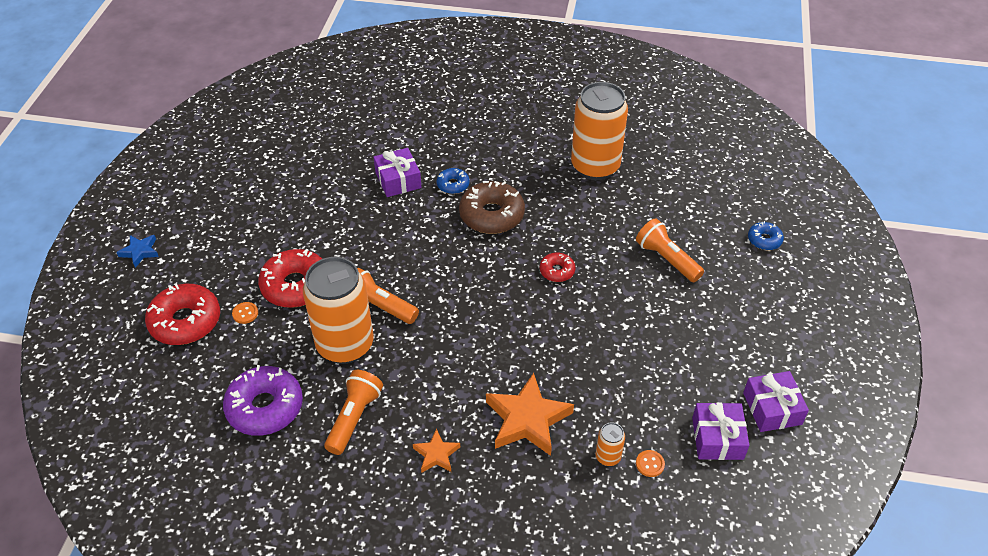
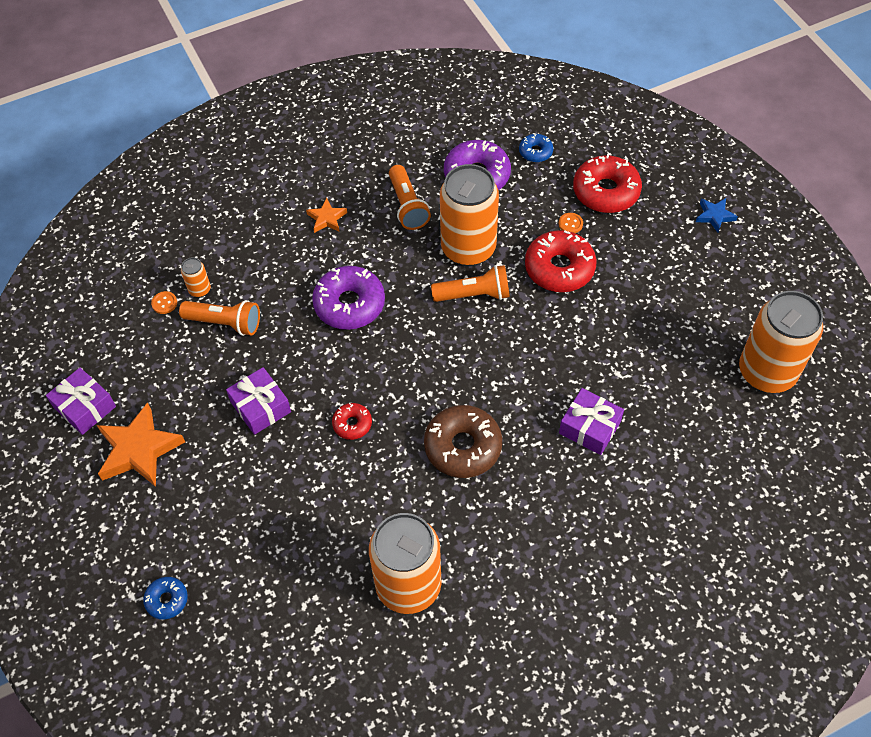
camera: 145 degrees right, 10 degrees up
blue donut [437,168,470,194] -> blue donut moved to [519,133,553,162]
orange star [486,373,574,456] -> orange star moved to [97,402,185,487]
orange flashlight [636,218,704,282] -> orange flashlight moved to [179,300,260,336]
purple gift [692,402,749,460] -> purple gift moved to [226,367,291,435]
none -> purple donut [312,266,385,330]
none -> orange can [739,291,823,393]

